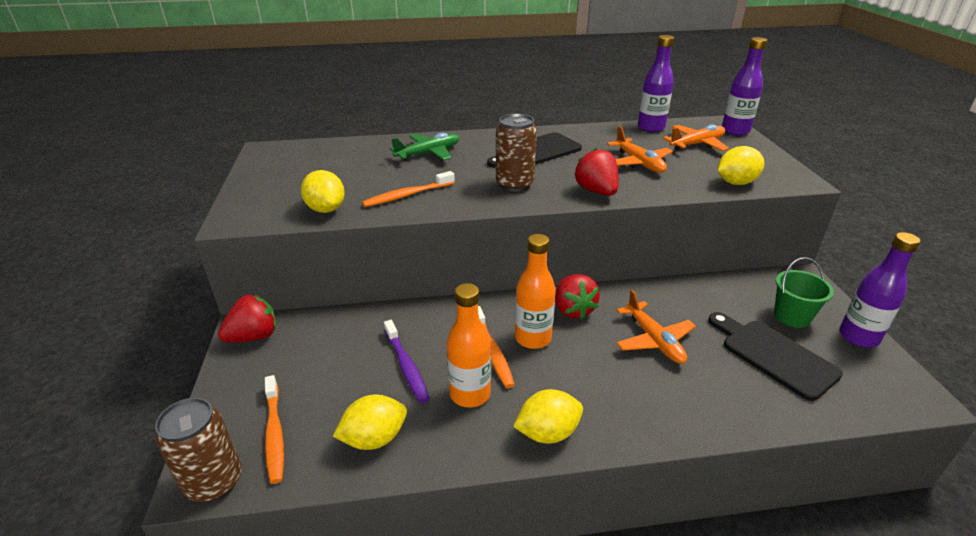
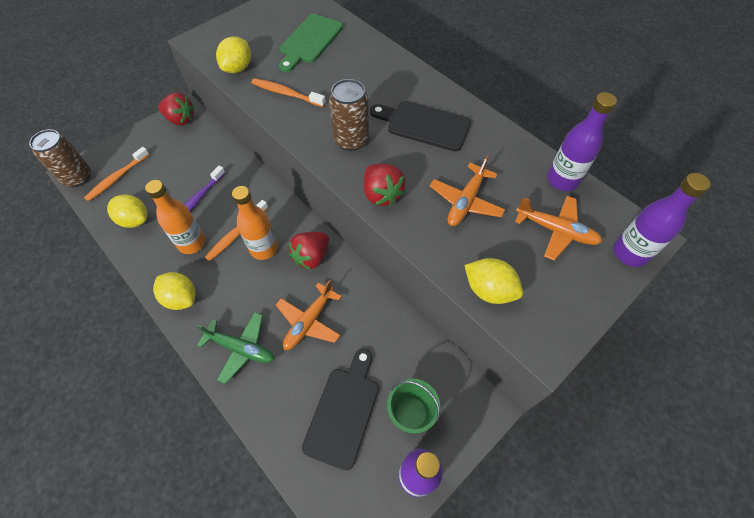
camera: 55 degrees right, 25 degrees up
green plane [390,133,460,161] -> green plane moved to [197,312,275,384]
red strawberry [574,148,619,196] -> red strawberry turned 120 degrees clockwise [364,164,405,206]
none -> green cutting board [279,14,343,72]

